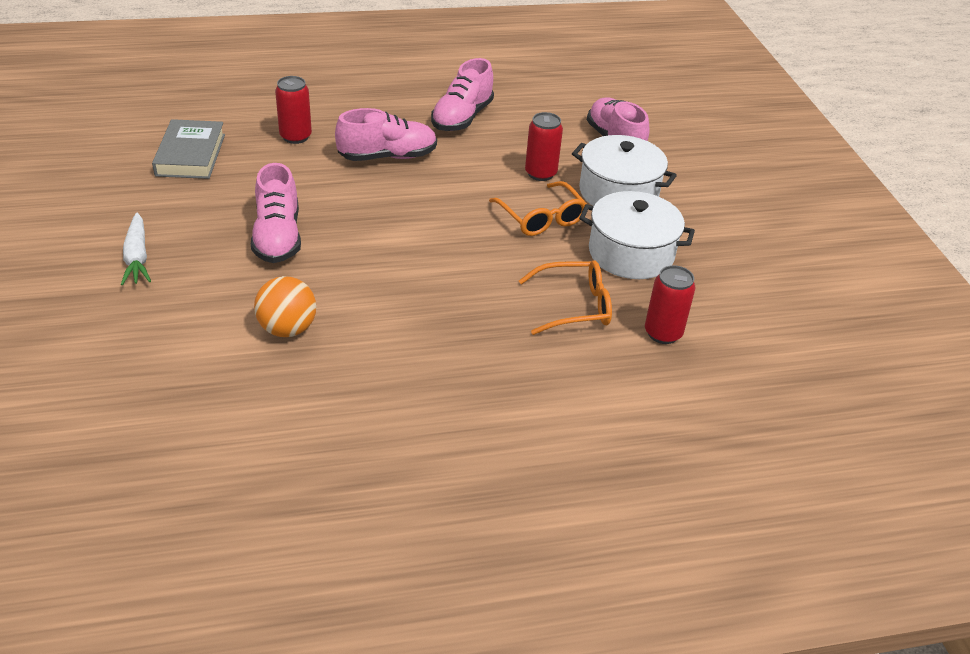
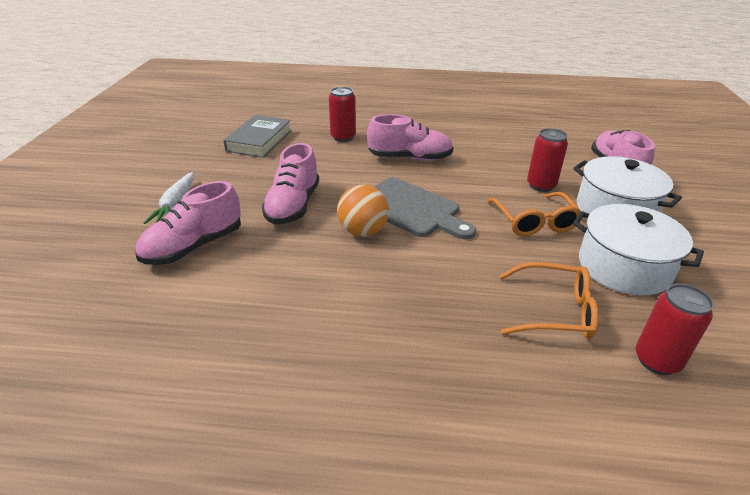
camera: 20 degrees right, 5 degrees down
orange ball [254,276,316,337] -> orange ball moved to [337,185,389,237]
pink shoe [431,58,494,131] -> pink shoe moved to [135,181,241,265]
none -> grey cutting board [374,177,476,240]

